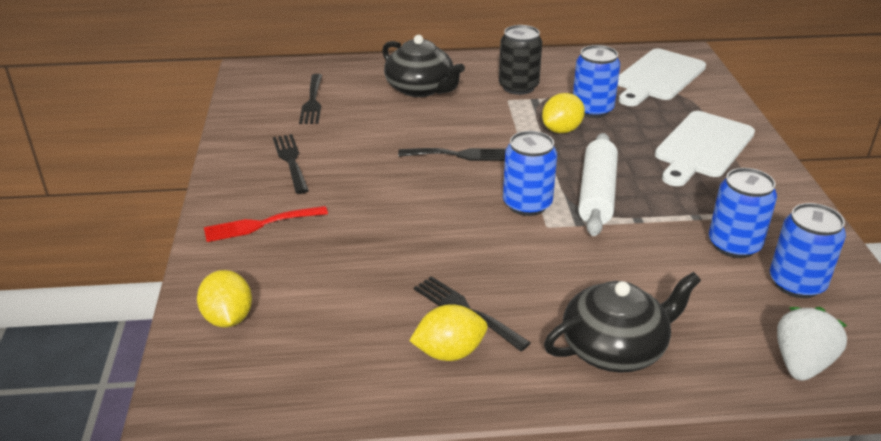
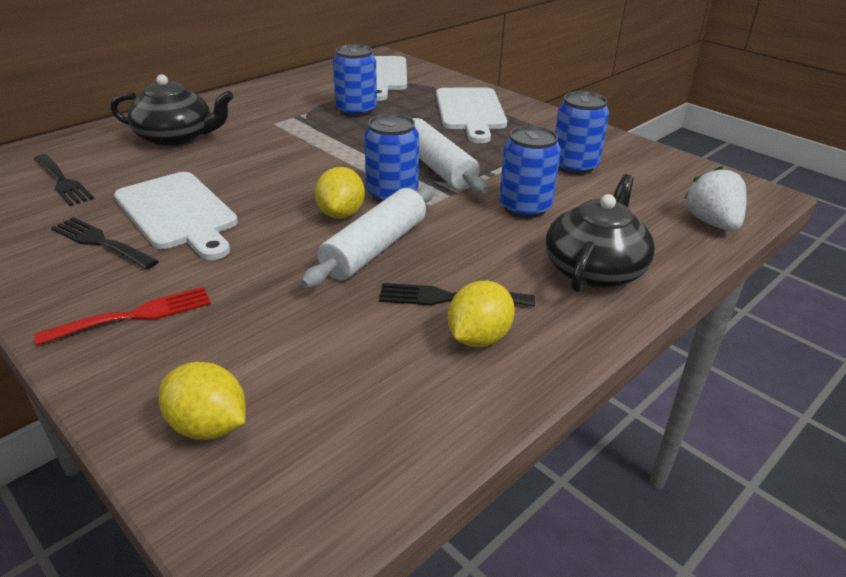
camera: 40 degrees left, 0 degrees up
red fork [204,206,328,242] -> red fork turned 150 degrees counterclockwise [34,287,211,346]
black fork [398,148,506,161] -> none
black can [499,25,542,95] -> none
yellow lemon [542,93,585,133] -> yellow lemon moved to [315,167,365,219]
blue can [770,203,846,298] -> blue can moved to [499,126,561,219]
none -> white cutting board [114,172,238,260]
none -> white rolling pin [301,186,434,288]

